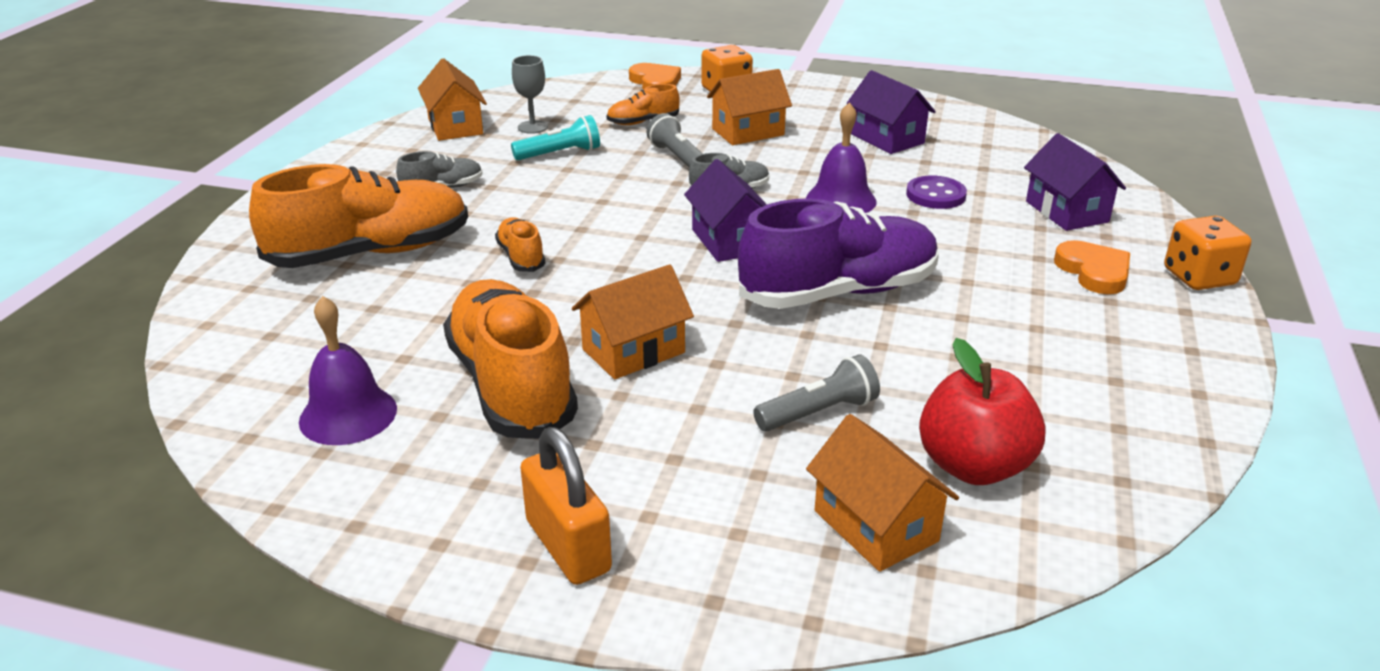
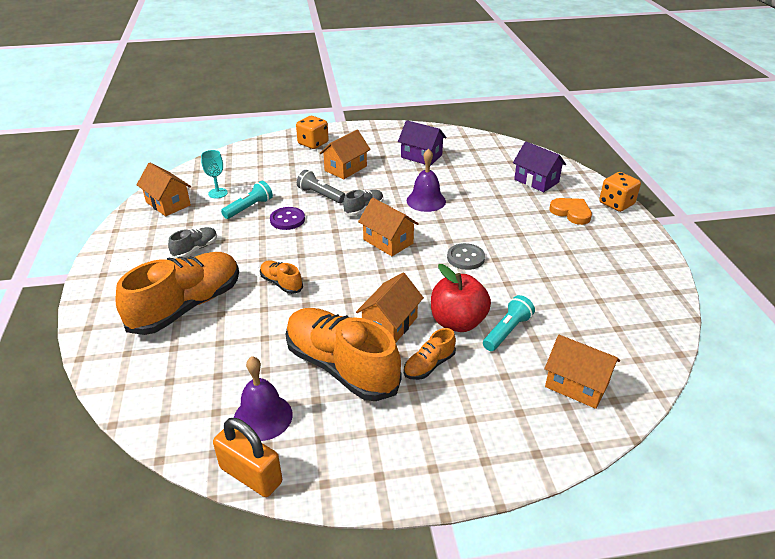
camera: 25 degrees left, 5 degrees up
grey goblet [512,55,548,134] -> turquoise goblet [201,150,228,198]
orange padlock [520,427,612,585] -> orange padlock moved to [213,418,282,497]
orange shoe [607,84,680,125] -> orange shoe moved to [404,328,456,380]
orange heart [629,63,681,90] -> none
purple house [684,159,767,262] -> orange house [358,198,419,256]
purple shoe [738,198,939,309] -> grey button [447,243,485,270]
grey flashlight [753,354,880,432] -> turquoise flashlight [483,295,535,351]
purple button [906,175,967,209] -> purple button moved to [270,207,305,230]
red apple [919,338,1046,485] -> red apple moved to [431,264,491,332]

